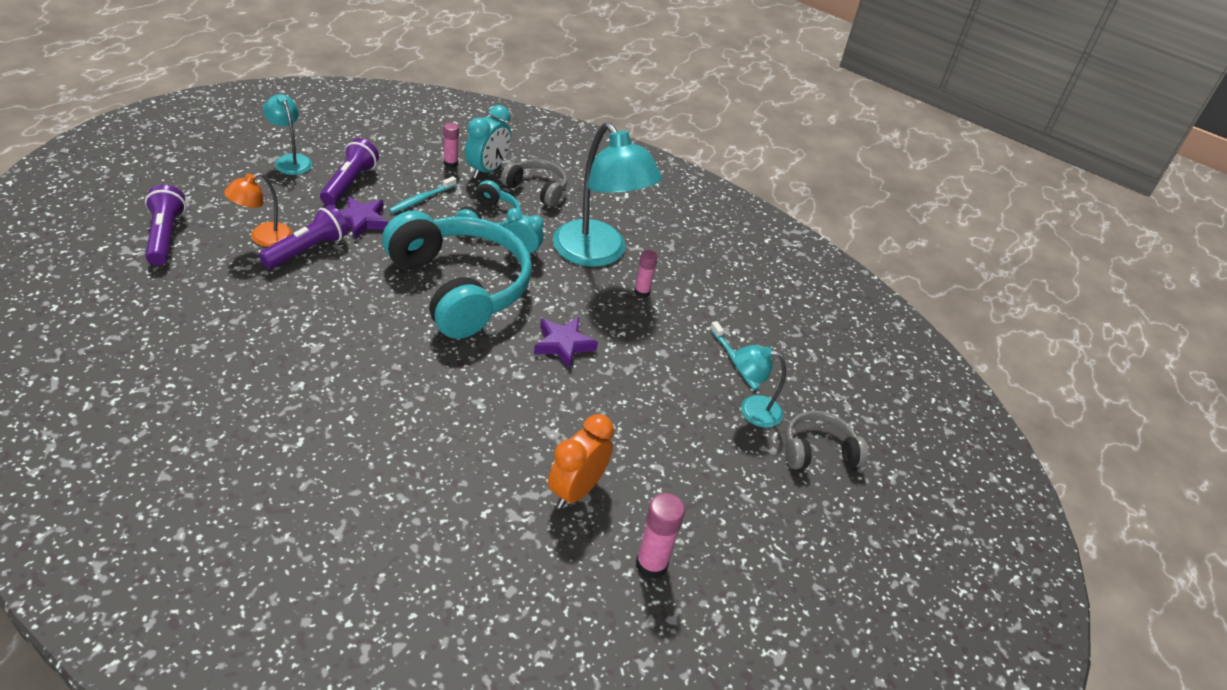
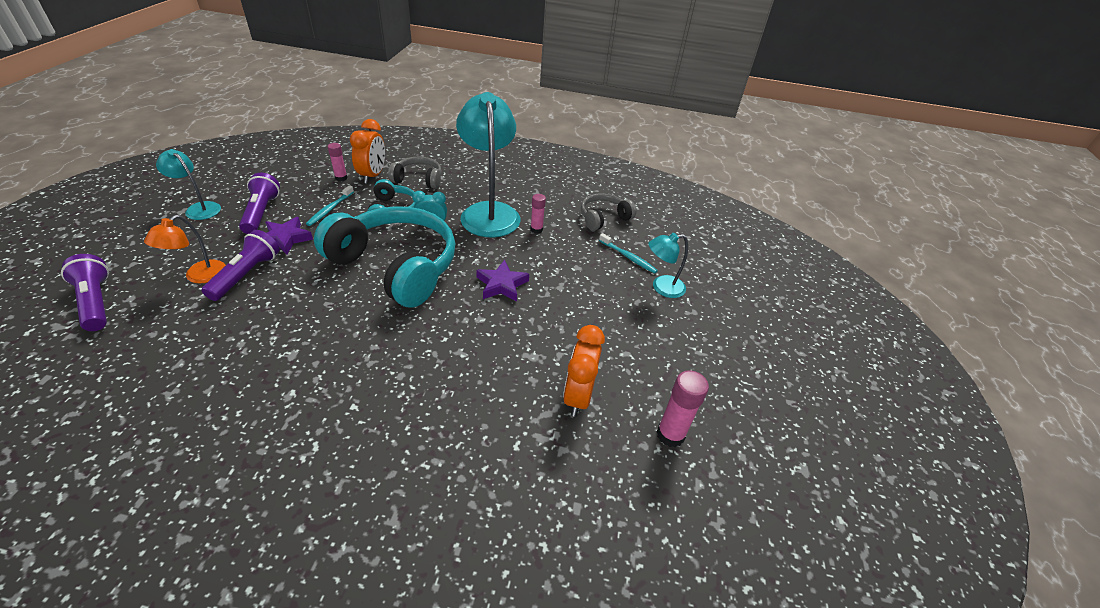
camera: 20 degrees left, 0 degrees up
turquoise clock [465,105,511,179] -> orange clock [350,119,385,184]
turquoise lamp [553,122,662,267] -> turquoise lamp turned 135 degrees counterclockwise [456,92,520,237]
grey headphones [786,411,868,469] -> grey headphones moved to [581,194,636,231]

